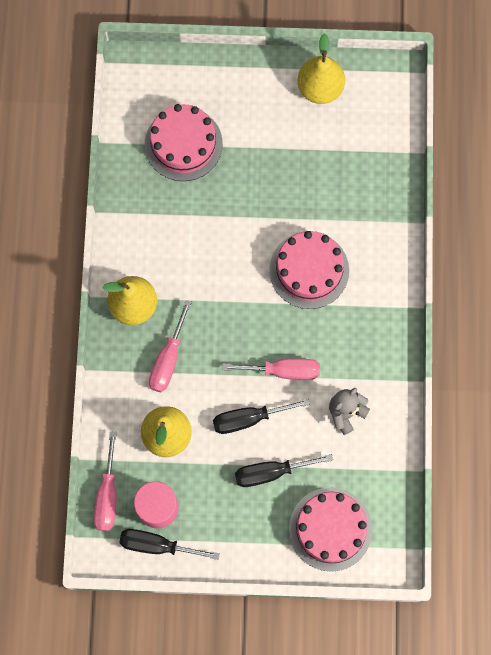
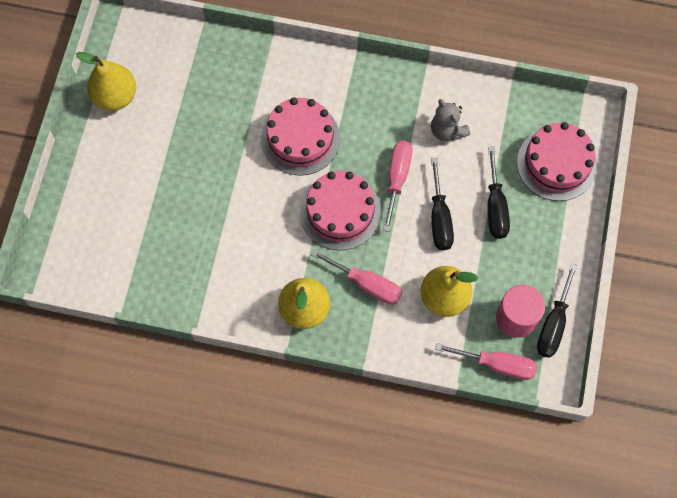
camera: 80 degrees left, 5 degrees down
pink cake [145,104,223,181] -> pink cake moved to [300,171,381,250]

